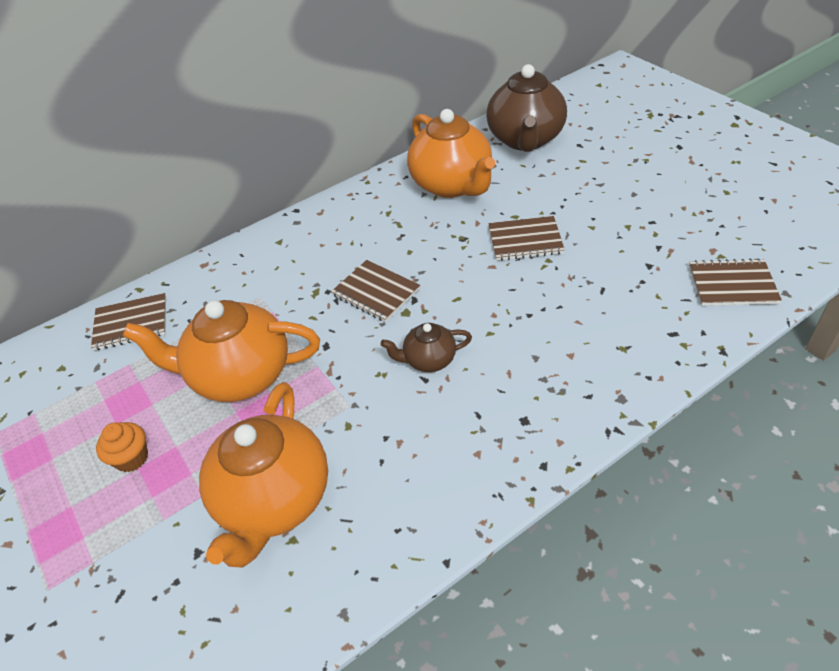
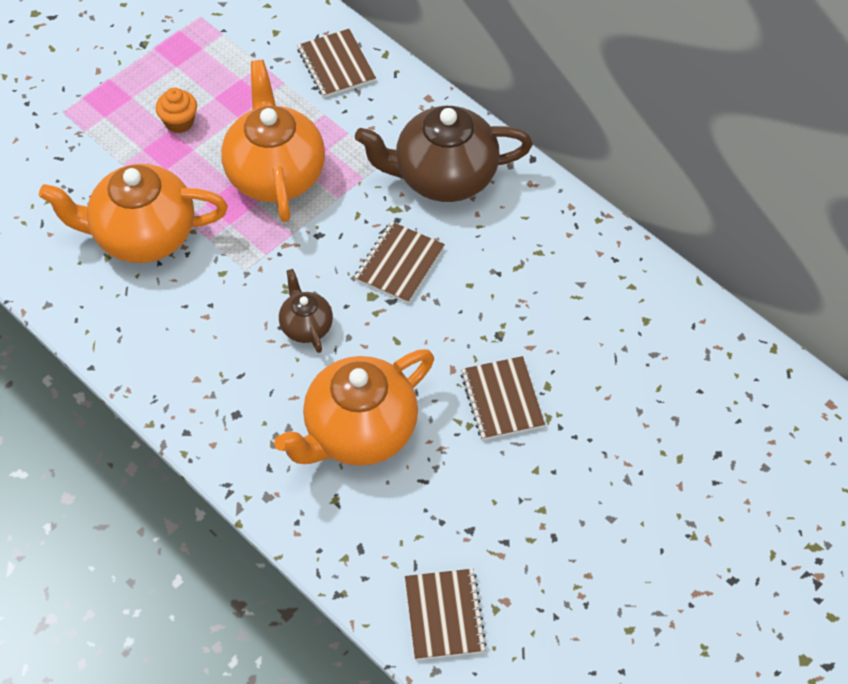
camera: 75 degrees right, 10 degrees up
orange teapot [407,109,495,198] -> orange teapot moved to [274,349,434,466]
brown teapot [486,64,567,152] -> brown teapot moved to [355,106,533,202]

